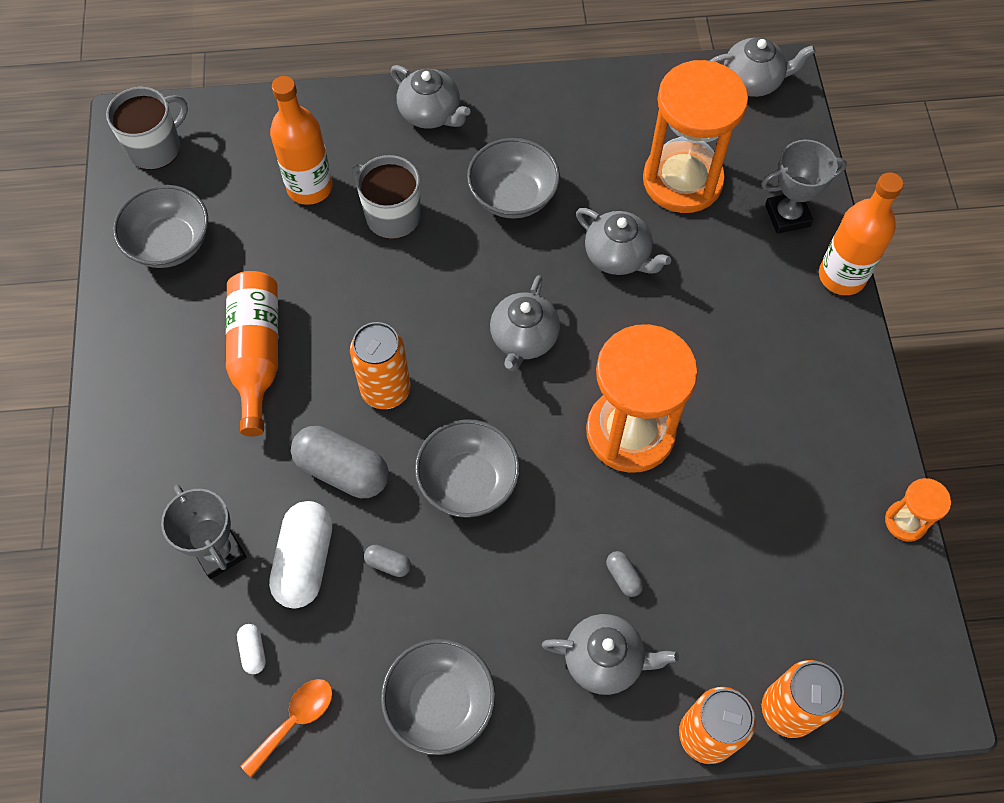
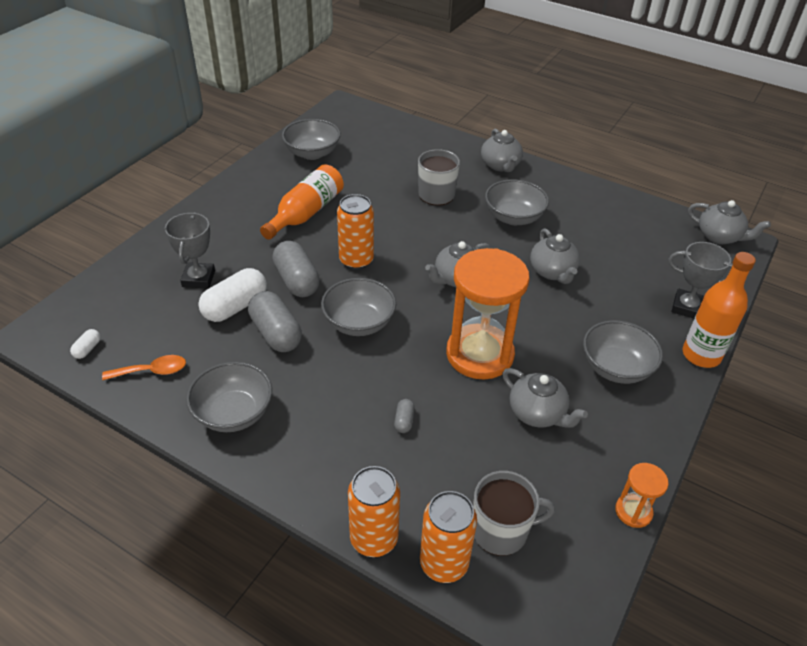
camera: 35 degrees right, 20 degrees down
grey mug [106,87,188,170] -> grey mug moved to [473,471,555,556]
white capsule [237,624,266,674] -> white capsule moved to [70,329,101,359]
orange bottle [270,76,333,205] -> none
grey capsule [364,545,411,577] -> grey capsule [248,291,302,352], size x2.20
grey teapot [542,614,679,695] -> grey teapot moved to [502,368,588,428]
orange hourglass [643,60,748,213] -> none
none -> grey bowl [583,320,663,384]

